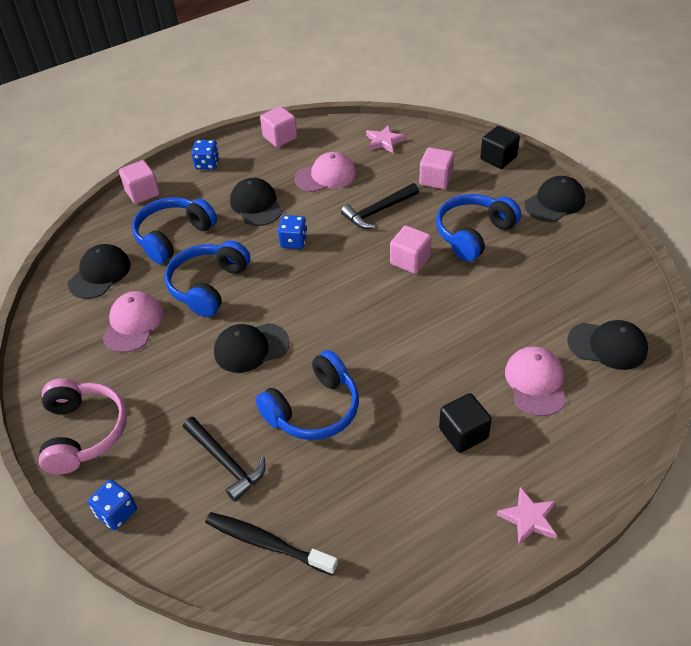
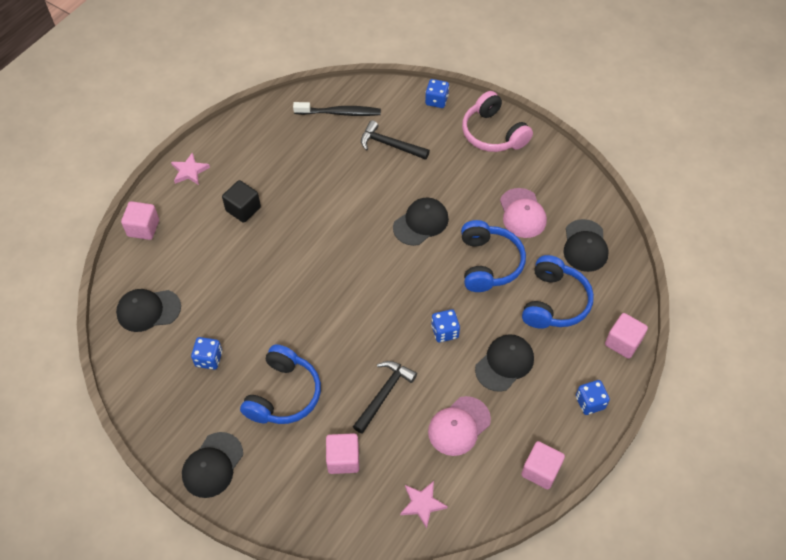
camera: 155 degrees right, 10 degrees up
black cap [230,178,283,226] -> black cap turned 90 degrees counterclockwise [475,334,534,392]
blue headphones [255,350,359,440] -> none
pink cube [390,225,431,274] -> pink cube moved to [121,201,159,240]
black cube [480,126,520,169] -> none
pink cap [505,346,566,416] -> none
none -> blue dice [191,337,222,370]

